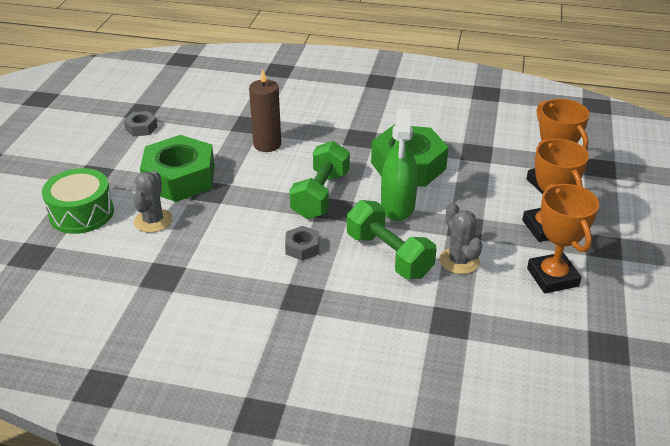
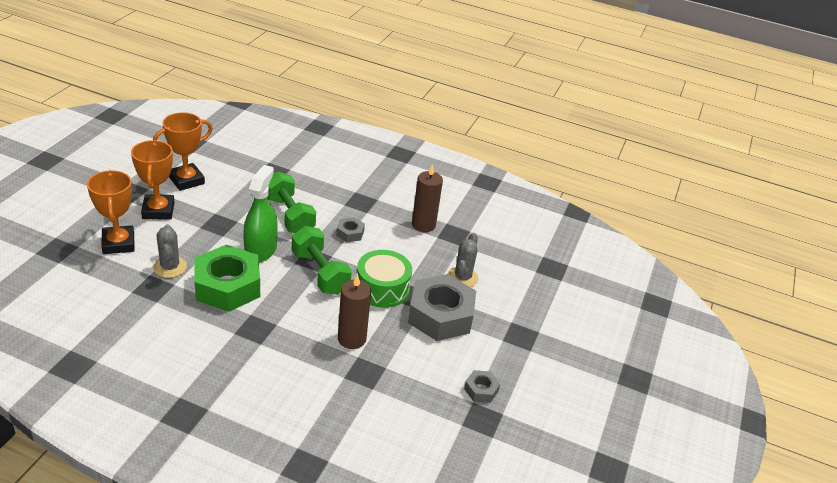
camera: 175 degrees left, 0 degrees up
green drum [42,168,114,234] -> green drum moved to [357,250,412,308]
green nut [140,135,215,202] -> grey nut [408,274,476,341]
green dumbbell [289,141,350,219] -> green dumbbell turned 60 degrees counterclockwise [292,226,352,295]
grey cactus [439,202,482,274] -> grey cactus moved to [153,225,187,278]
orange trophy [527,184,599,293] -> orange trophy turned 60 degrees clockwise [153,112,213,191]
none -> brown candle [412,164,443,232]

